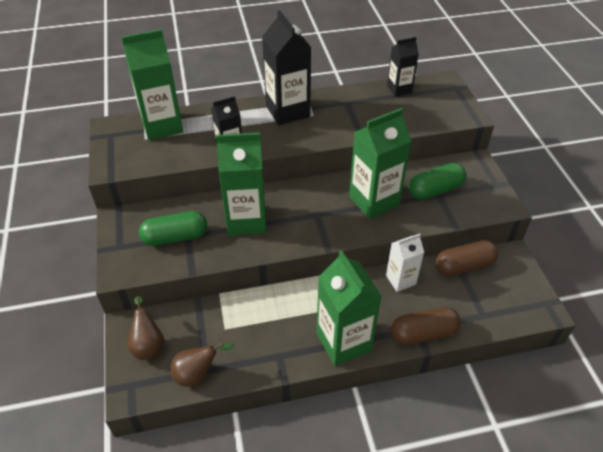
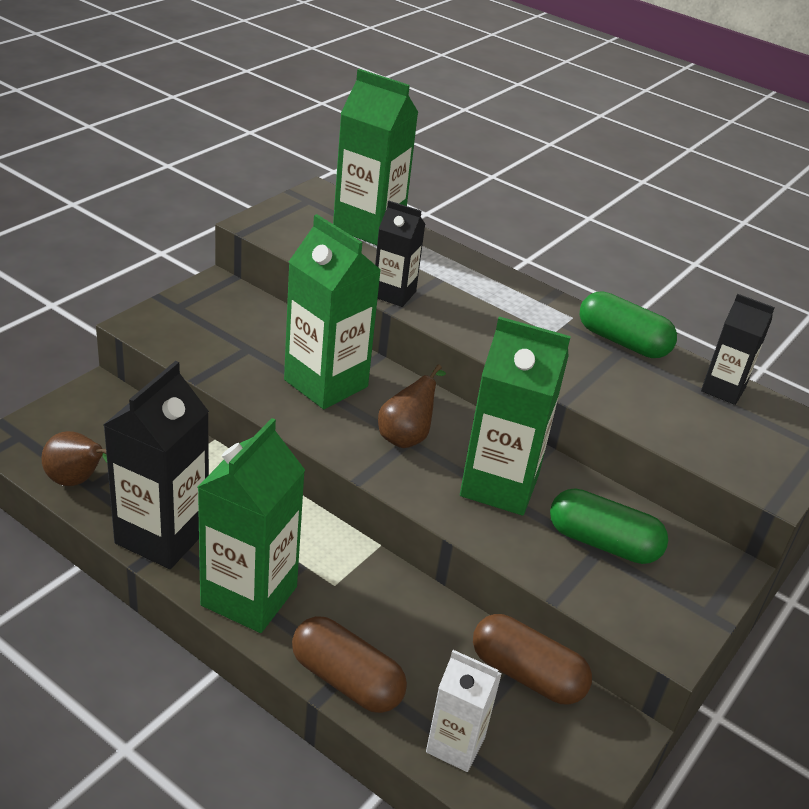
camera: 45 degrees right, 10 degrees down
brown pear [127,296,164,360] -> brown pear moved to [378,364,446,448]
green capsule [139,211,207,246] -> green capsule moved to [580,291,677,358]
black carton [262,10,311,125] -> black carton moved to [103,361,209,569]
white carton [386,234,424,292] -> white carton moved to [426,650,502,772]

